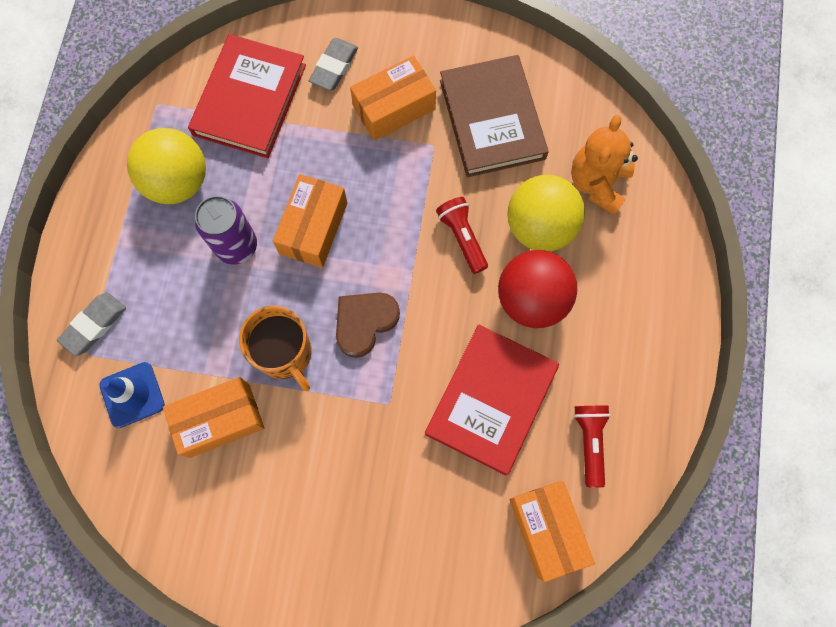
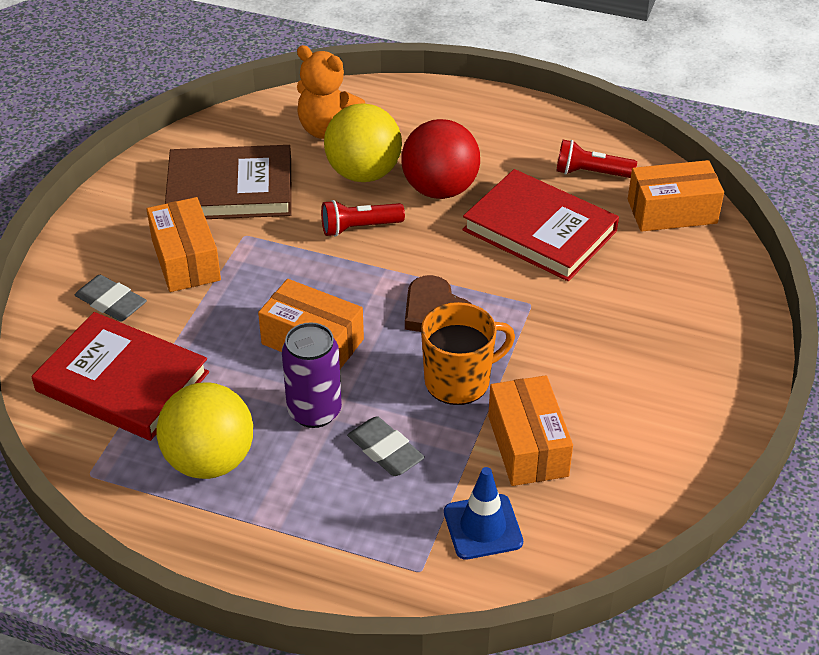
camera: 80 degrees left, 30 degrees down
grey eraser [57,293,126,356] -> grey eraser moved to [347,416,425,476]

